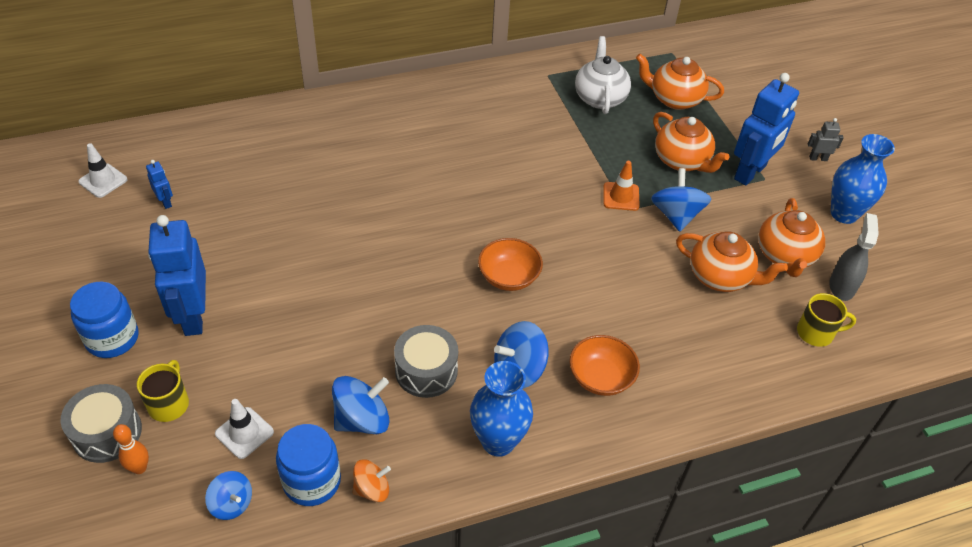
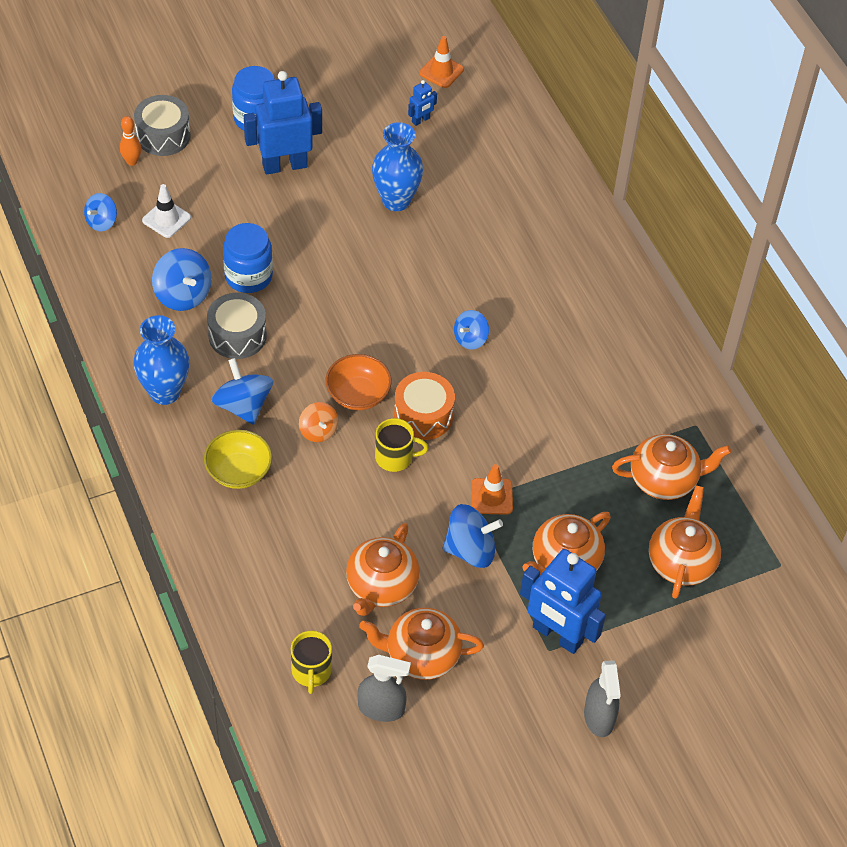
camera: 85 degrees right, 5 degrees up
white traffic cone [78,143,127,198] -> orange traffic cone [419,36,464,88]
yellow mug [137,360,189,422] -> yellow mug moved to [375,418,429,472]
blue jar [276,424,341,506] -> blue jar moved to [223,223,273,293]
orange spinning top [353,459,391,502] -> orange spinning top moved to [299,402,338,442]
orange bowl [570,335,640,396] -> yellow bowl [204,430,272,489]
white teapot [575,36,631,114] -> orange teapot [612,434,731,500]
grey robot [808,118,844,161] -> grey spray bottle [584,660,621,737]
blue vase [831,134,895,224] -> blue vase moved to [372,122,423,211]
none -> orange drum [394,372,455,440]
none -> blue spinning top [454,310,489,349]

